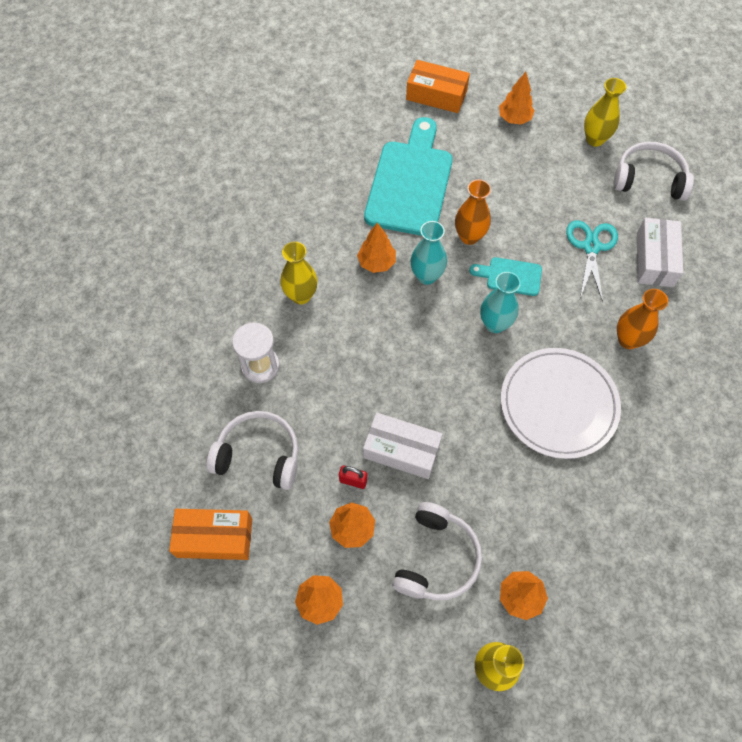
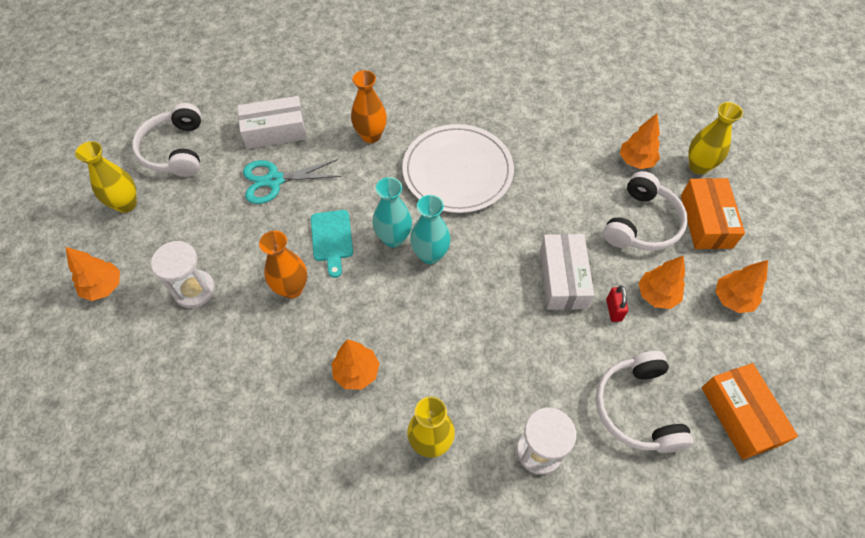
camera: 110 degrees left, 5 degrees down
turquoise cutting board [364,117,453,236] -> none
white headphones [392,502,482,601] -> white headphones turned 120 degrees clockwise [603,171,688,251]
orange box [406,60,470,113] -> orange box moved to [681,178,745,249]
turquoise vase [410,221,447,285] -> turquoise vase moved to [410,195,451,264]
none -> white hourglass [151,241,215,308]

